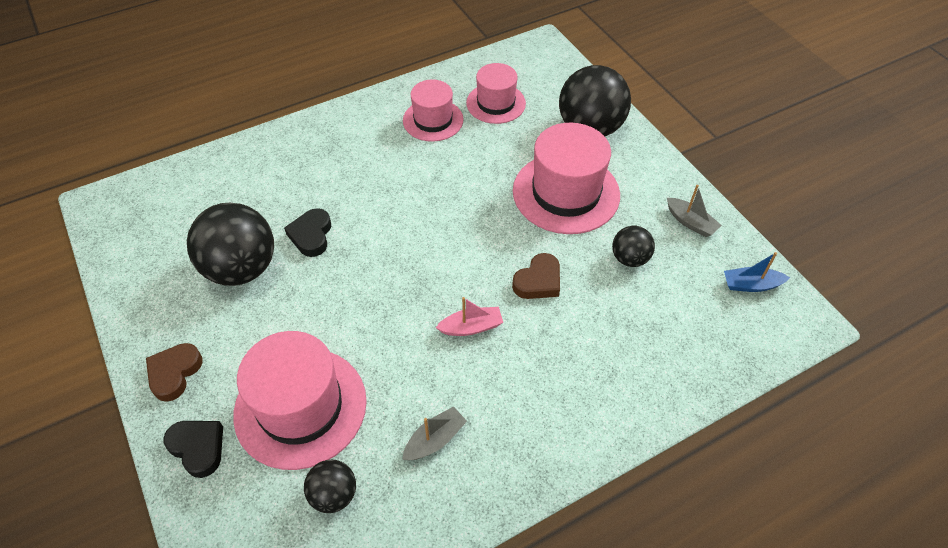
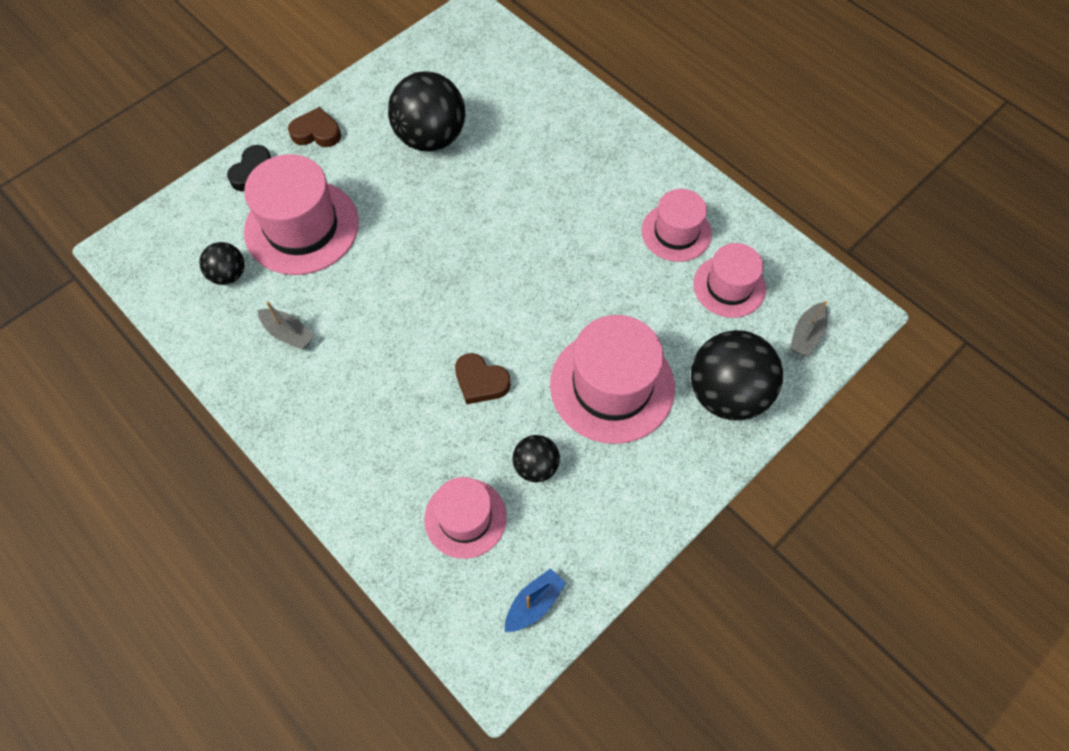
camera: 75 degrees right, 10 degrees up
black heart [284,208,331,257] -> none
pink boat [436,297,503,336] -> none
grey boat [667,185,722,237] -> grey boat moved to [790,301,828,357]
blue boat [724,252,790,292] -> blue boat turned 60 degrees clockwise [505,568,566,632]
none -> pink hat [424,477,507,559]

